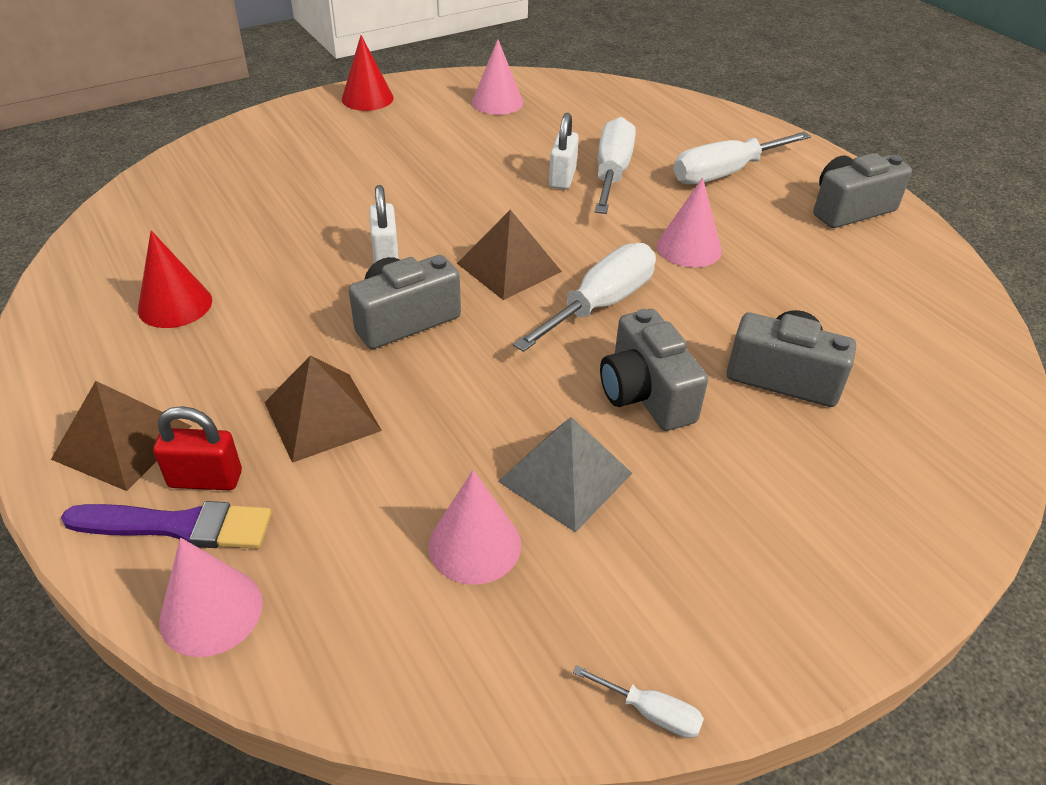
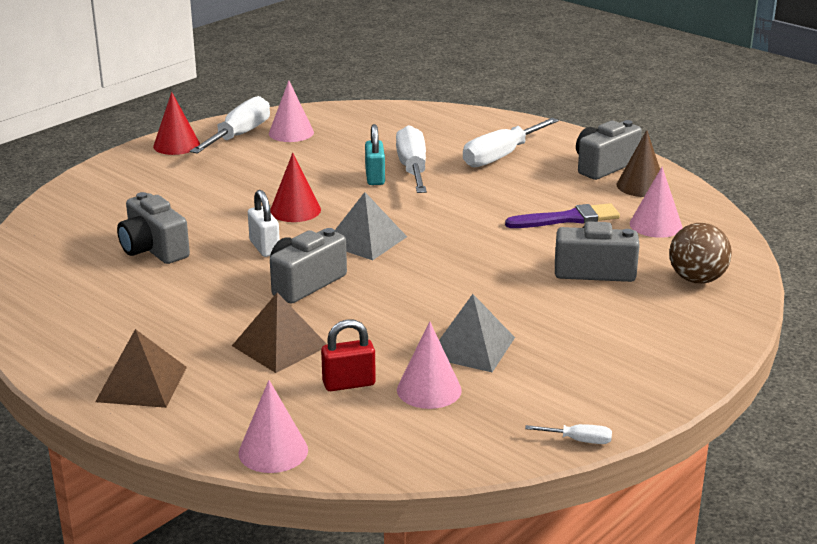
camera: 15 degrees left, 15 degrees down
purple brush [61,501,272,549] -> purple brush moved to [505,203,620,228]
red cone [138,230,212,328] -> red cone moved to [270,153,321,222]
red padlock [153,406,242,490] -> red padlock moved to [321,319,376,391]
brown pyramid [457,210,562,300] -> grey pyramid [335,192,407,260]
white screwdriver [513,243,656,352] -> white screwdriver moved to [190,96,270,154]
white padlock [549,113,579,189] -> turquoise padlock [365,124,385,185]
grey camera [600,309,708,431] -> grey camera moved to [117,192,190,264]
pink cone [657,177,722,268] -> pink cone moved to [630,167,683,238]
none -> brown cone [617,130,660,197]
none -> brown ball [669,223,732,283]

